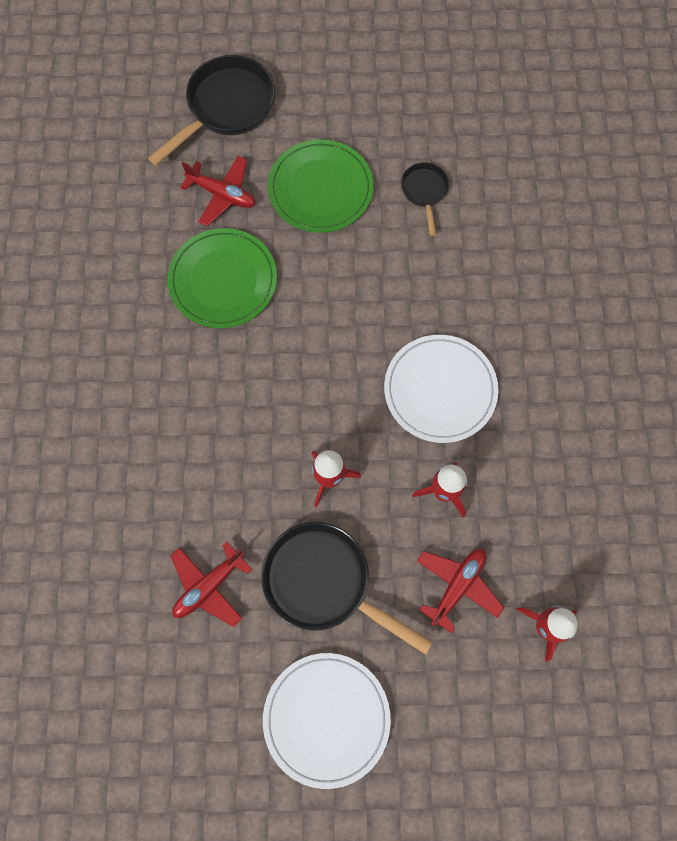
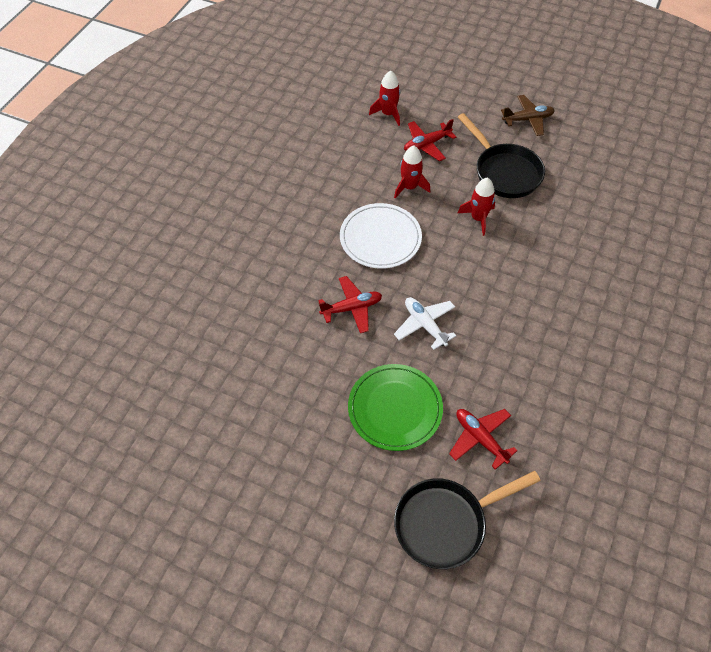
camera: 155 degrees left, 15 degrees down
green plate [167,228,277,328] -> none
red plane [170,542,252,627] -> red plane moved to [318,276,382,333]
white plate [263,653,391,789] -> brown plane [501,95,555,136]
black pan [401,163,449,236] -> none
none -> white plane [394,297,456,350]

